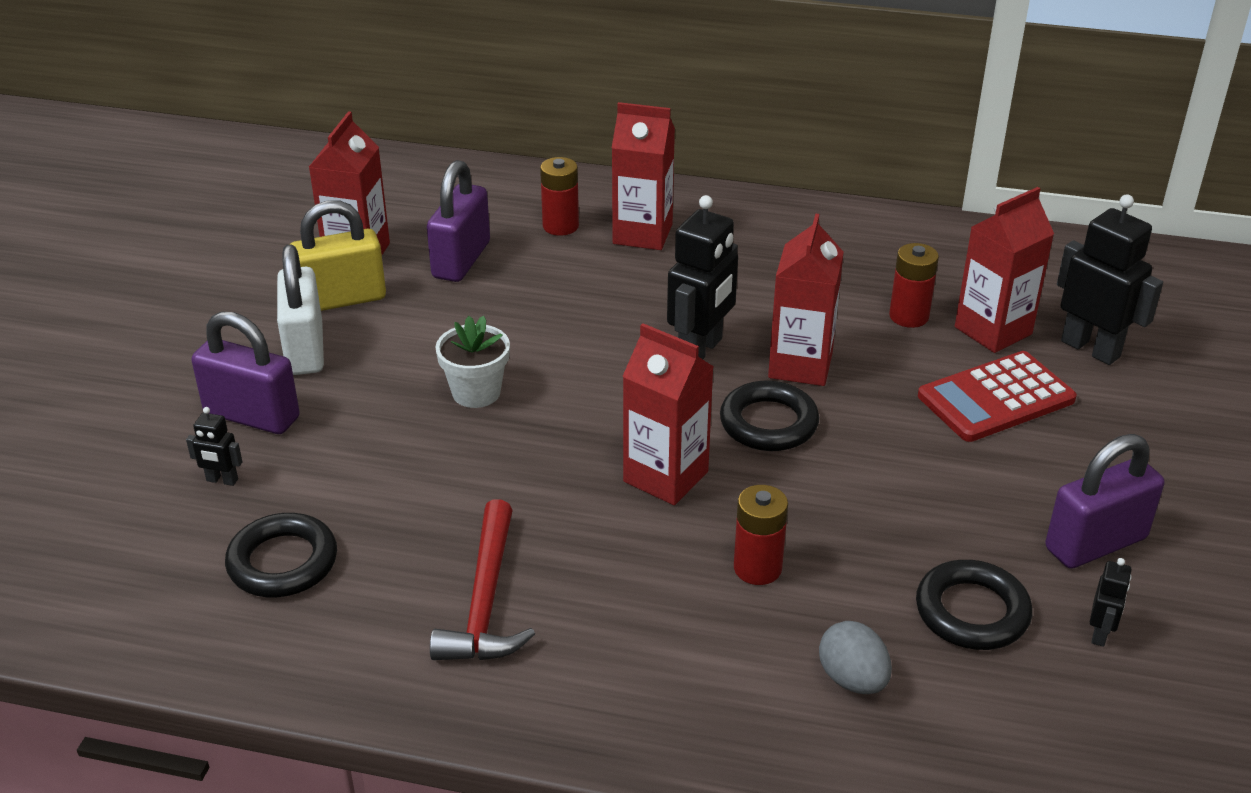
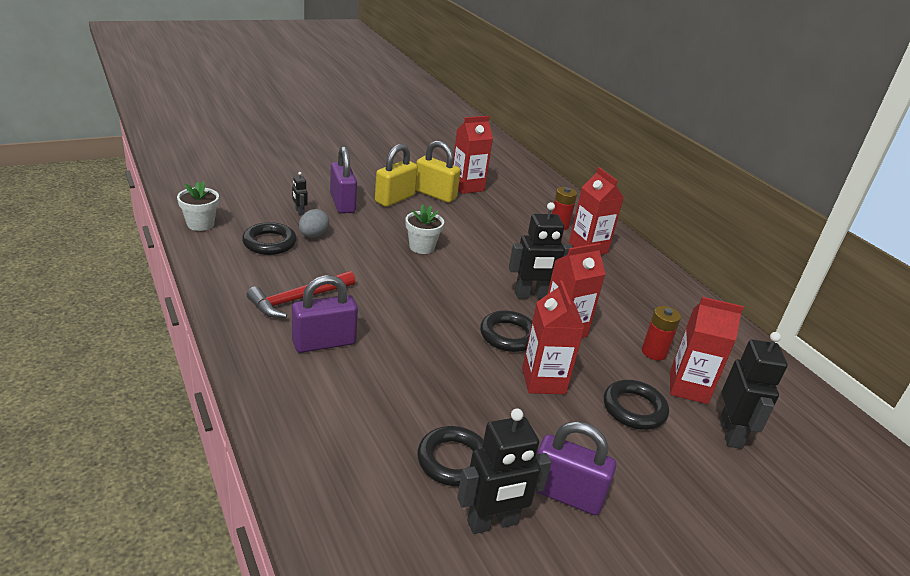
camera: 45 degrees right, 5 degrees down
white padlock [277,244,324,375] -> yellow padlock [375,144,418,207]
purple padlock [427,160,490,282] -> purple padlock moved to [292,275,358,353]
red carton [622,323,714,505] -> red carton moved to [522,281,584,394]
red battery [734,485,788,585] -> none
grey egg [819,621,892,694] -> grey egg moved to [299,209,329,237]
red calculator [918,351,1077,442] -> black ring [604,380,669,430]
black robot [1090,558,1131,647] -> black robot [457,409,552,534], size x2.11
none -> white flower pot [177,181,219,231]

